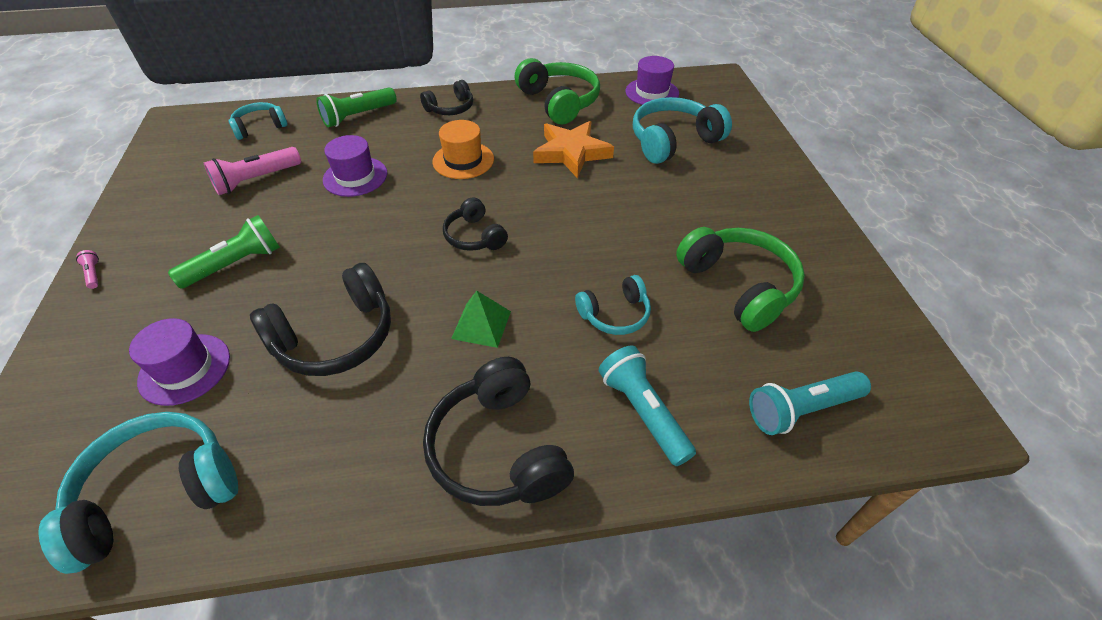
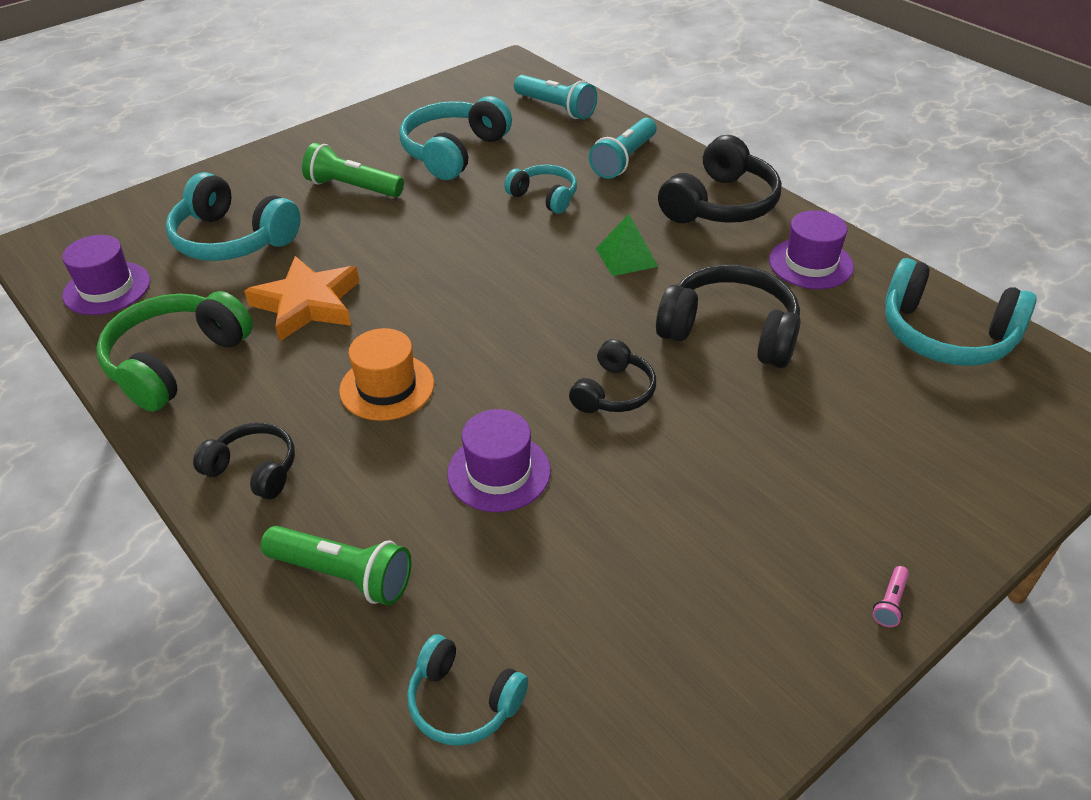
camera: 120 degrees left, 5 degrees down
purple hat [129,318,230,406] -> purple hat moved to [769,210,854,289]
green flashlight [168,215,280,289] -> green flashlight moved to [302,143,404,197]
pink flashlight [204,147,301,195] -> none
black headphones [443,197,508,251] -> black headphones moved to [569,339,656,413]
green headphones [676,227,805,332] -> turquoise headphones [399,96,512,180]

